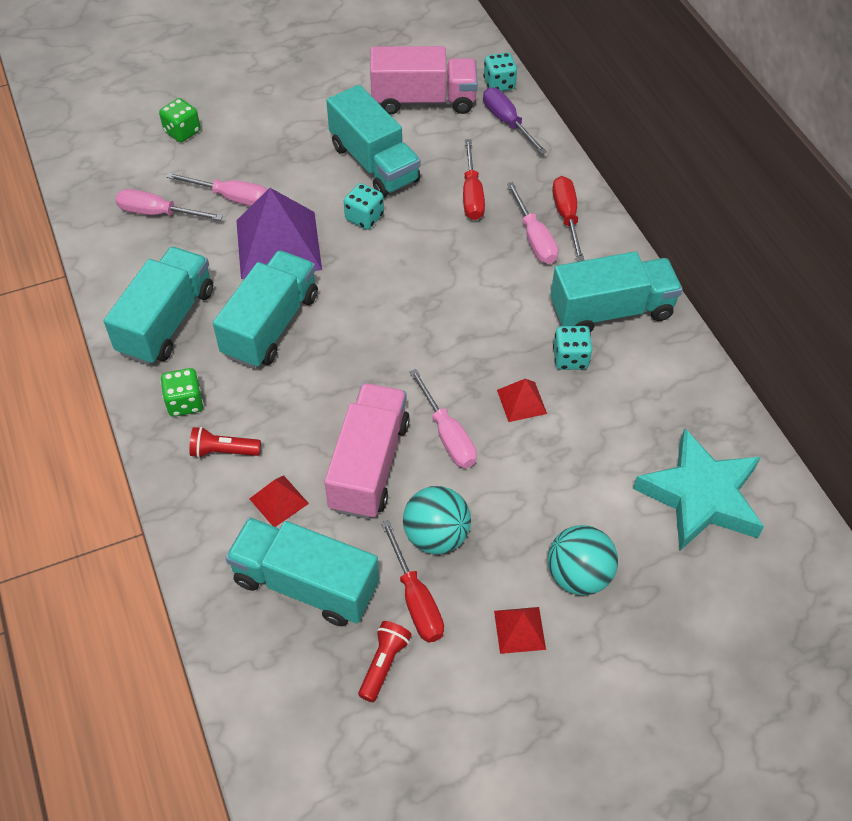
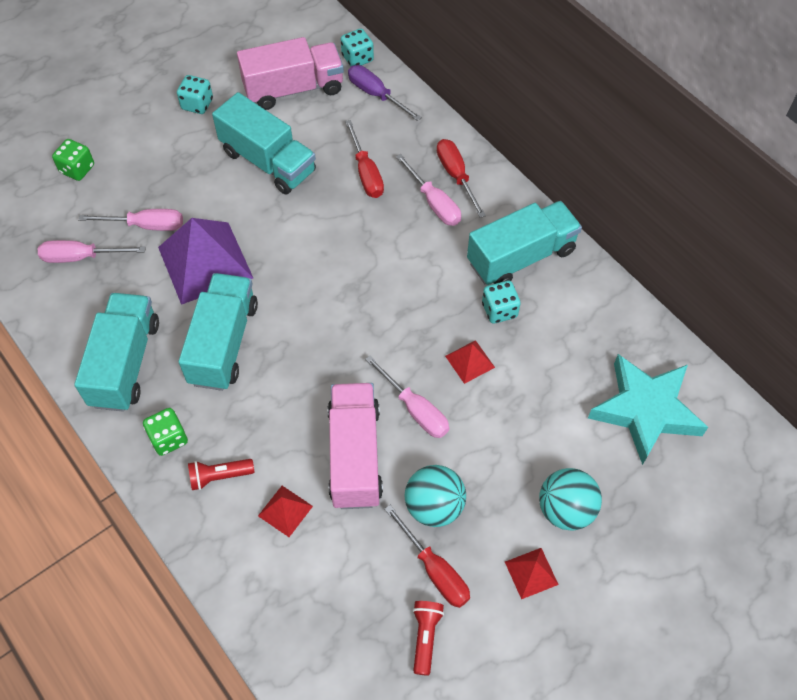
camera: 15 degrees left, 5 degrees up
turquoise truck [226,517,379,626] -> none
turquoise dice [344,183,384,230] -> turquoise dice moved to [177,75,213,114]

